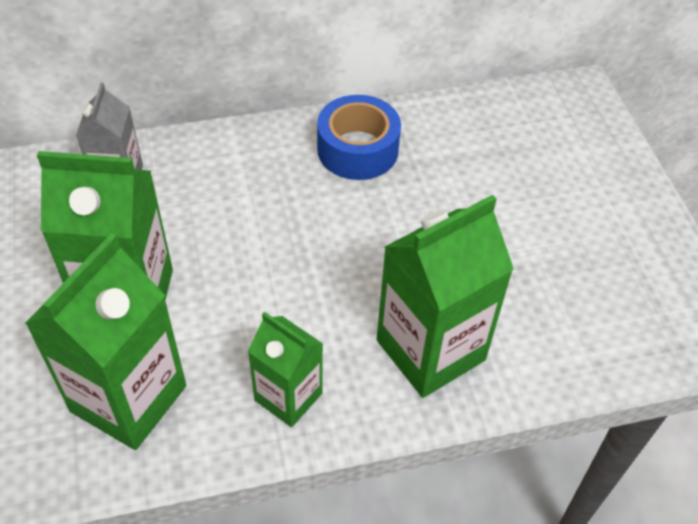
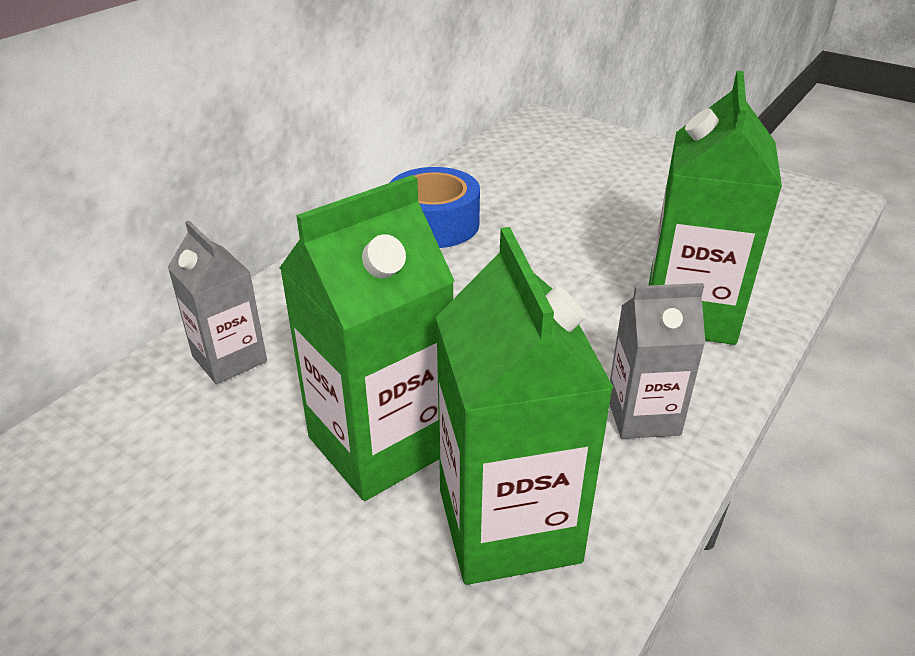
camera: 40 degrees left, 15 degrees down
green carton [248,312,323,427] -> grey carton [610,283,705,439]

